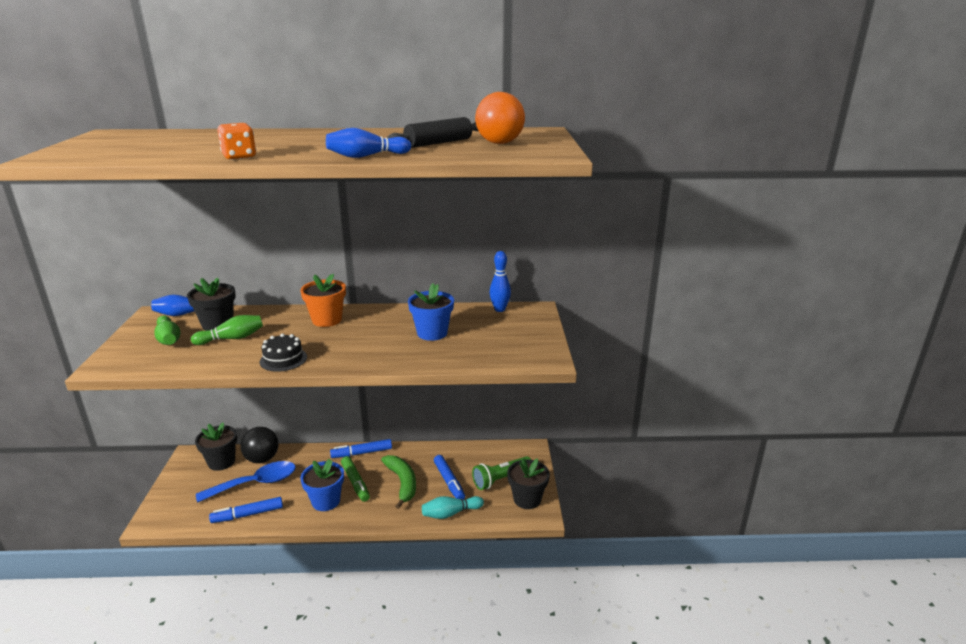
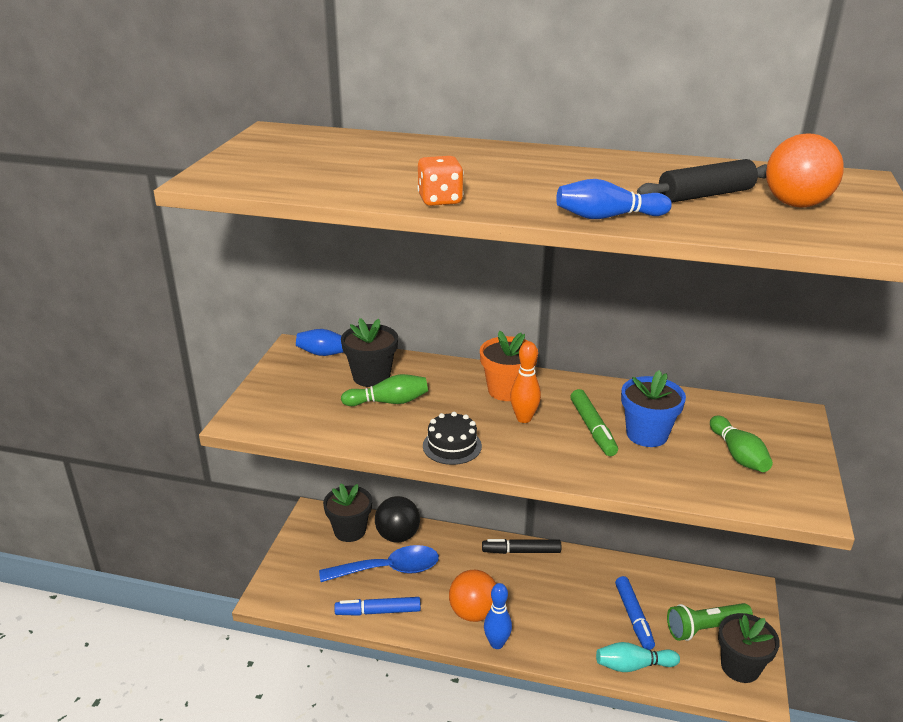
camera: 15 degrees right, 5 degrees up
green bowling pin [154,315,180,345] -> green bowling pin moved to [710,416,773,472]
blue flower pot [300,459,344,511] -> orange ball [449,570,496,622]
blue marker [330,439,392,458] -> black marker [482,539,561,554]
green marker [341,456,370,502] -> green marker moved to [570,389,618,456]
green banana [381,455,416,509] -> none
blue bowling pin [490,251,511,312] -> blue bowling pin moved to [484,583,512,649]
none -> orange bowling pin [510,341,541,423]

